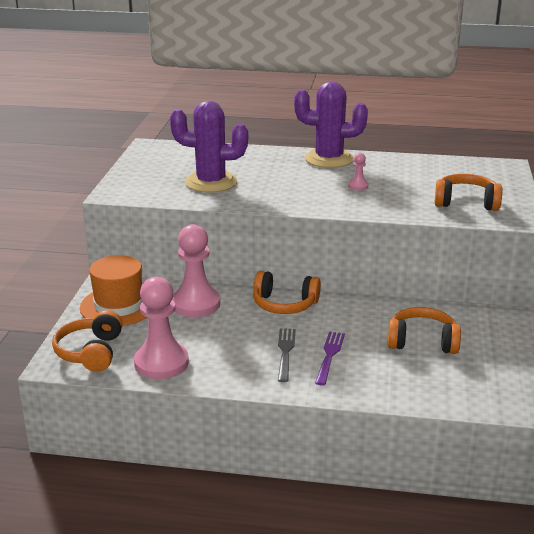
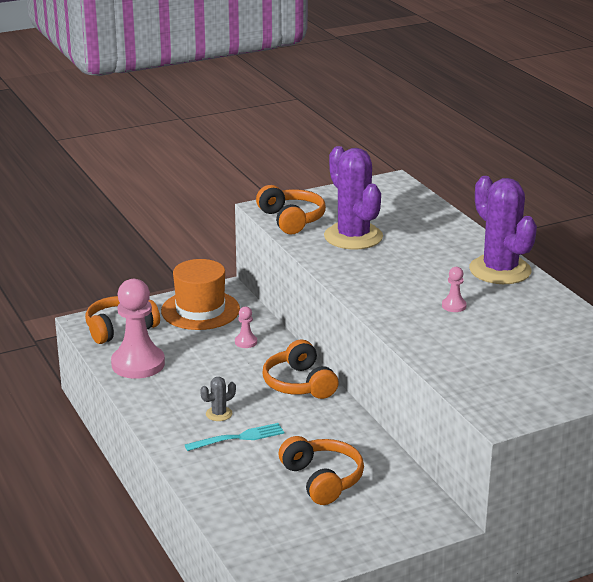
camera: 55 degrees right, 0 degrees up
pink pawn [172,224,220,317] -> pink pawn [235,306,257,348], size x0.43
grey fork [278,328,296,382] -> grey cactus [200,377,236,421]
purple fork [315,331,345,386] -> turquoise fork [185,423,284,451]
orange headphones [435,174,502,211] -> orange headphones moved to [256,185,326,234]

